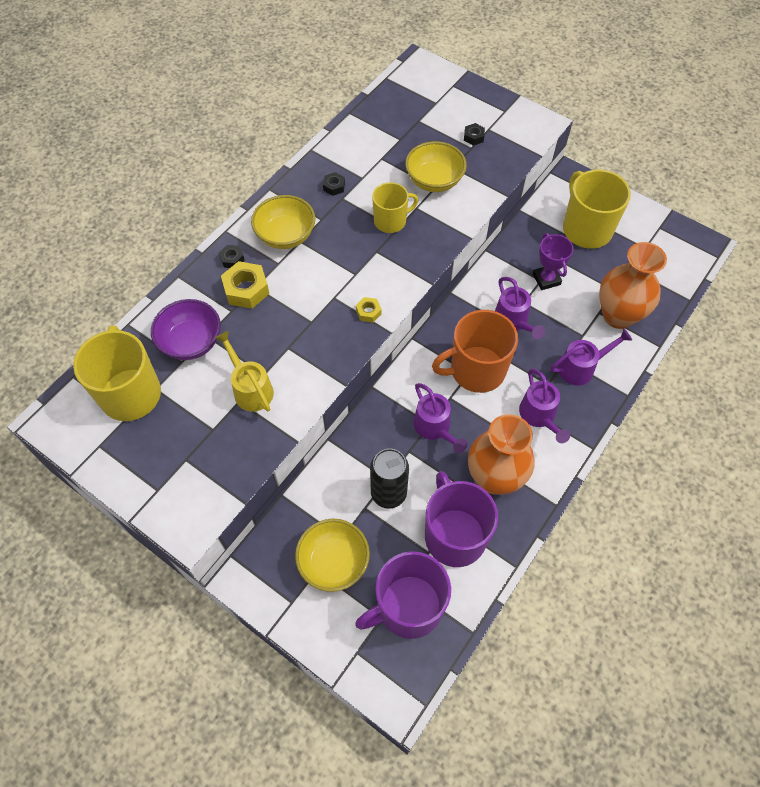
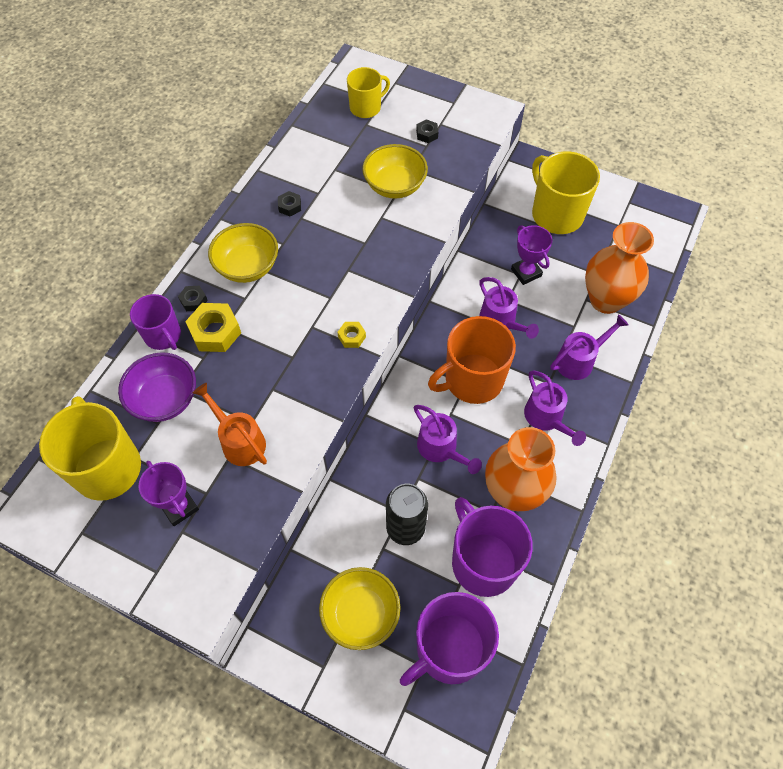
camera: 10 degrees left, 0 degrees up
yellow watering can [215,331,274,412] -> orange watering can [193,383,267,466]
yellow mug [372,182,418,233] -> yellow mug moved to [347,67,390,118]
none -> purple mug [130,294,181,350]
none -> purple trophy [139,461,199,526]

